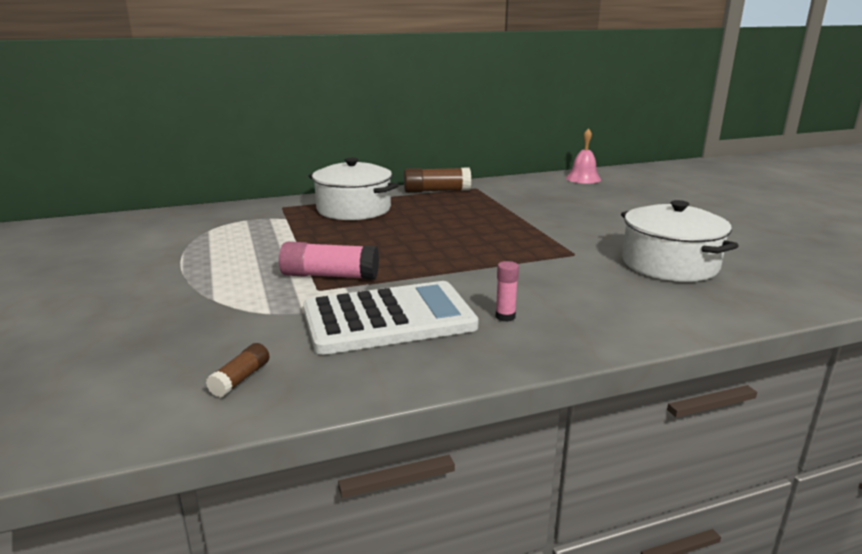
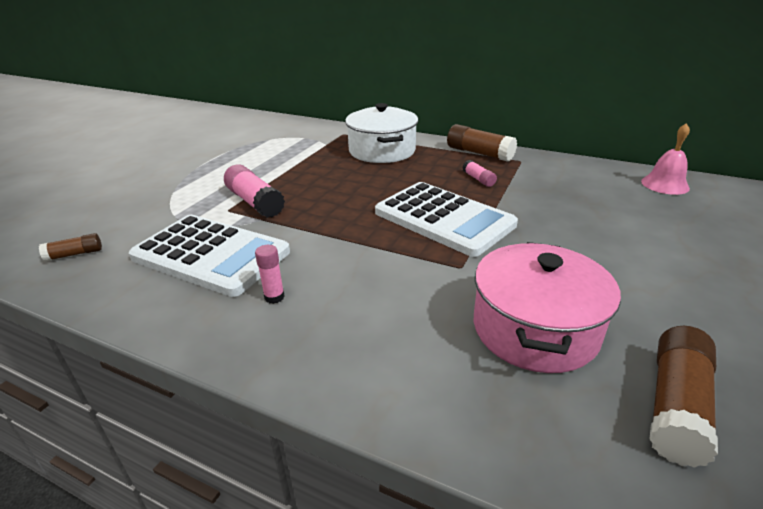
camera: 45 degrees right, 10 degrees up
white pot [621,200,739,282] -> pink pot [474,242,621,373]
none -> white calculator [375,182,518,257]
none -> pink glue stick [463,160,497,187]
none -> brown glue stick [649,326,718,468]

